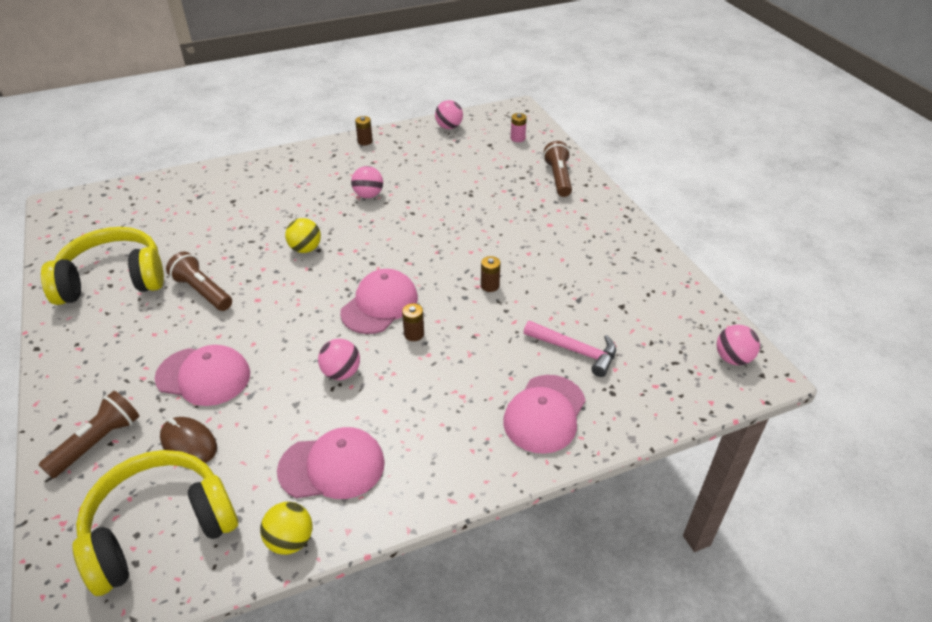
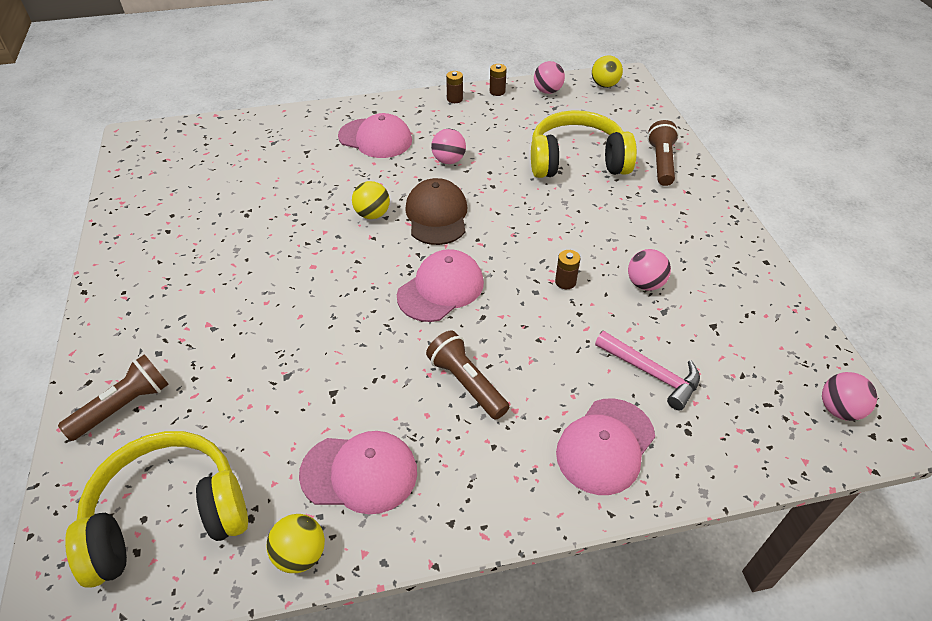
camera: 10 degrees right, 5 degrees up
yellow headphones [41,227,164,305] -> yellow headphones moved to [531,110,637,178]
pink cap [155,345,250,406] -> pink cap moved to [338,113,412,158]
brown mouse [160,417,217,463] -> none
brown flashlight [166,252,232,311] -> brown flashlight moved to [426,330,509,420]
pink ball [318,339,360,380] -> pink ball moved to [628,249,671,291]
brown battery [402,303,424,341] -> brown battery moved to [490,64,507,96]
pink battery [511,113,527,142] -> none
none -> brown cap [405,178,468,245]
none -> yellow ball [592,55,623,88]

